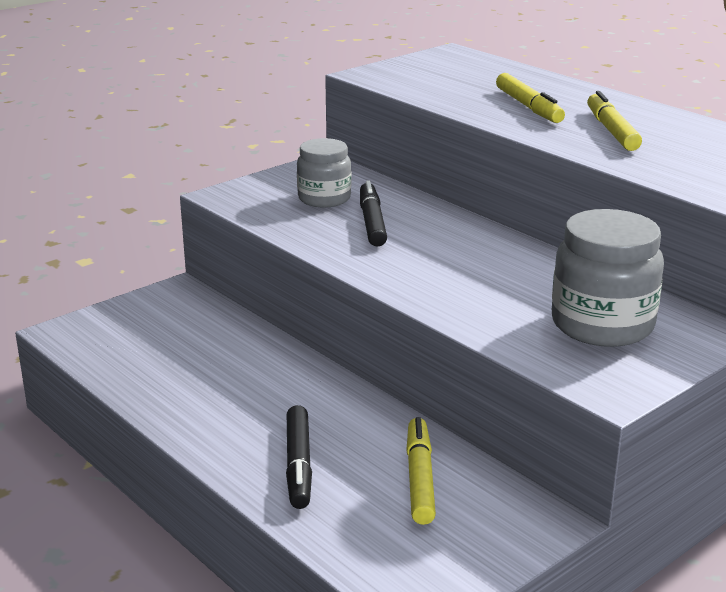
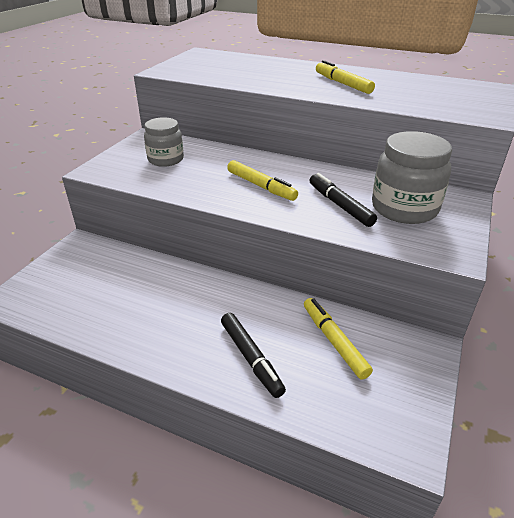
camera: 25 degrees left, 10 degrees up
black marker [360,180,387,247] -> black marker moved to [309,173,377,227]
yellow marker [496,73,565,123] -> yellow marker moved to [227,160,298,201]

